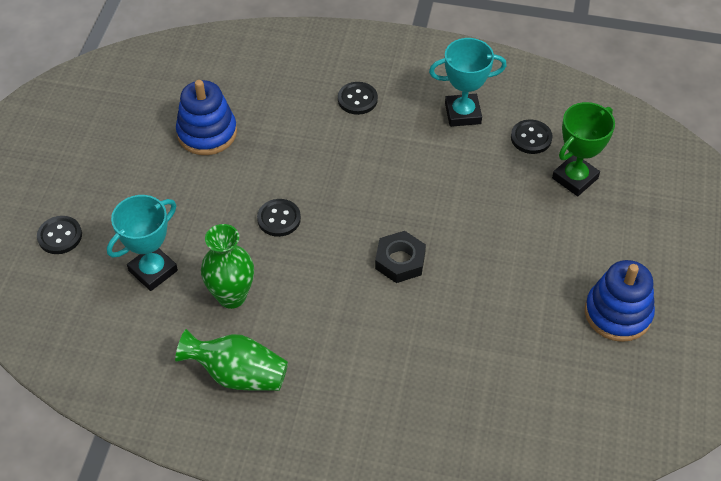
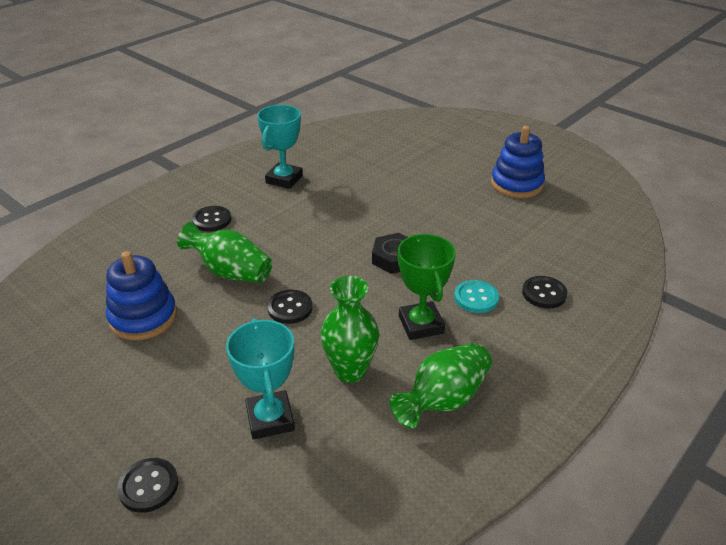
camera: 60 degrees left, 15 degrees down
black button [511,120,553,154] -> black button moved to [522,276,568,309]
green trophy [552,102,615,196] -> green trophy moved to [398,234,456,340]
none -> green vase [177,222,272,283]
none -> turquoise button [454,280,499,313]

